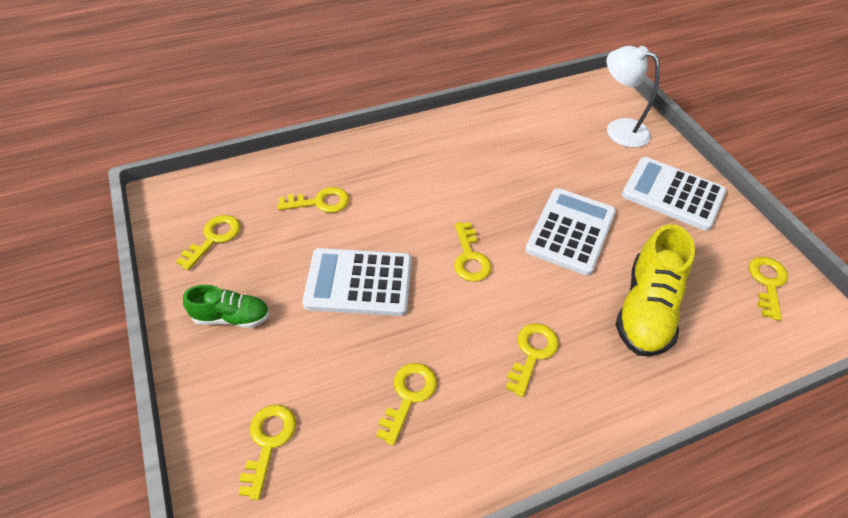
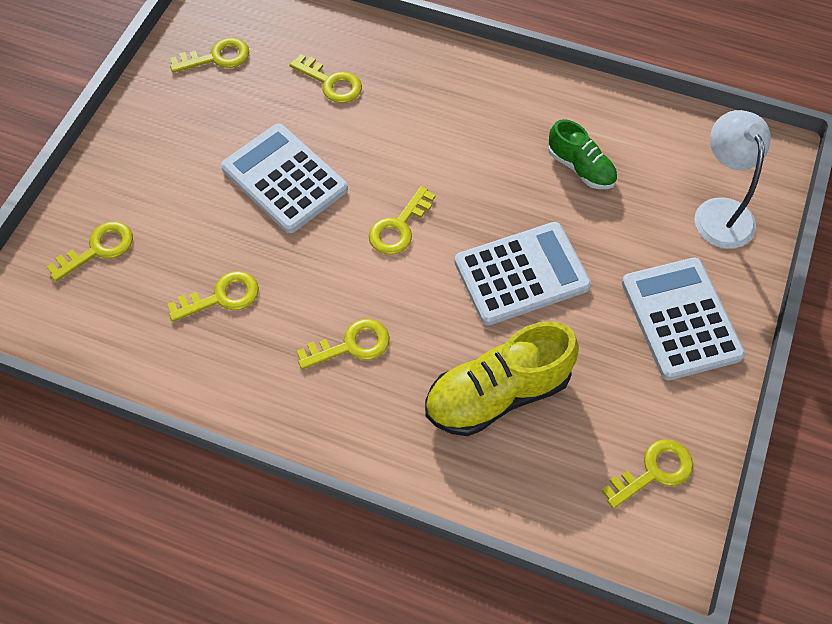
camera: 45 degrees right, 10 degrees up
green shoe [183,285,270,328] -> green shoe moved to [548,119,617,189]

